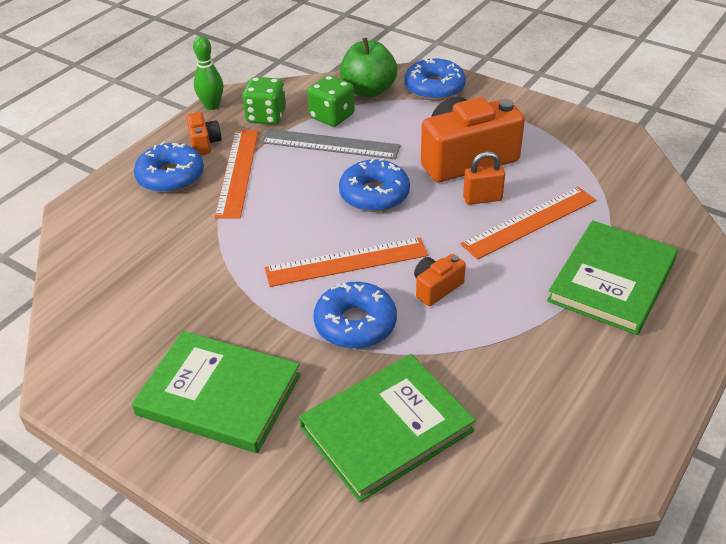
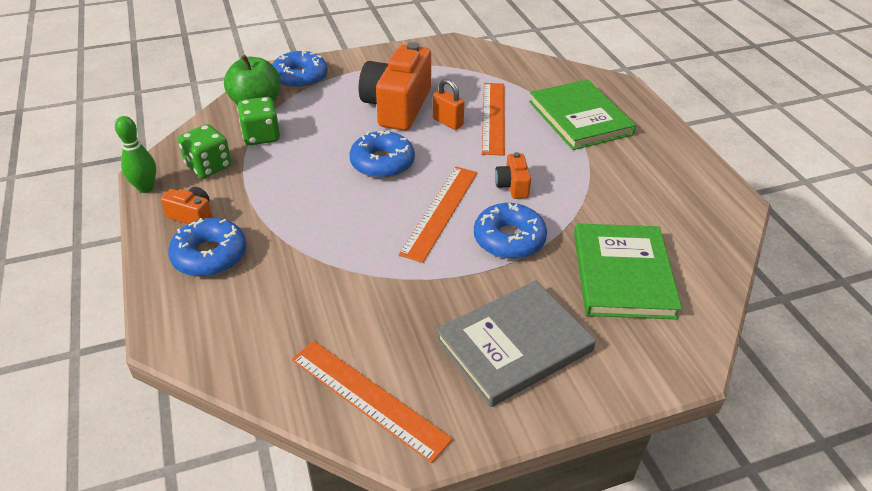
camera: 55 degrees left, 0 degrees up
green book [132,331,301,453] -> grey book [436,280,596,407]
orange ruler [215,130,259,219] -> orange ruler moved to [292,341,453,463]
grey ruler [261,129,401,159] -> none
orange padlock [463,151,505,205] -> orange padlock turned 75 degrees counterclockwise [433,79,465,130]

